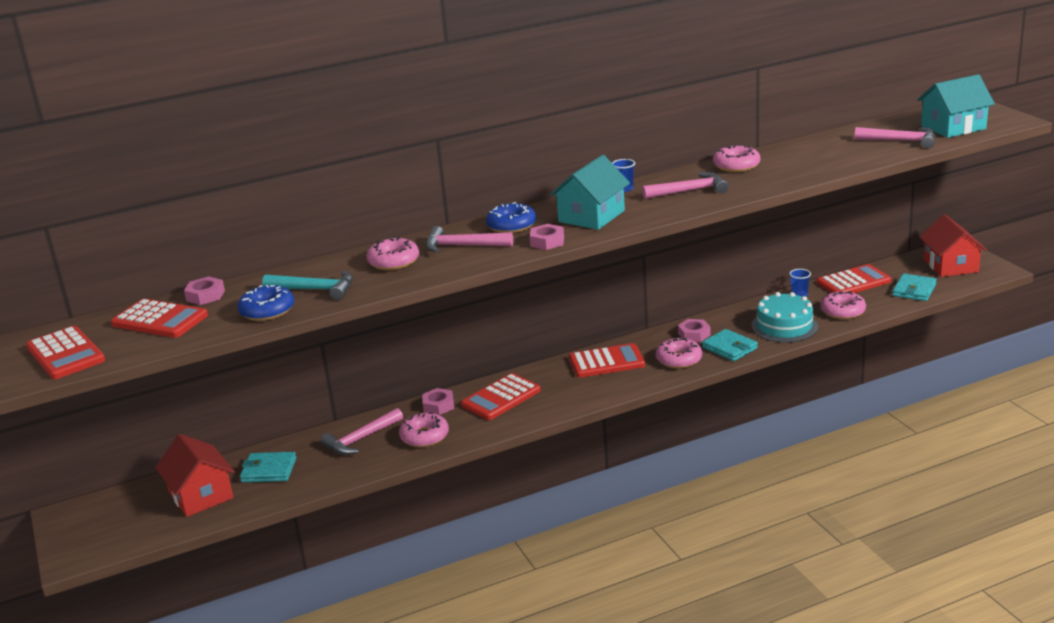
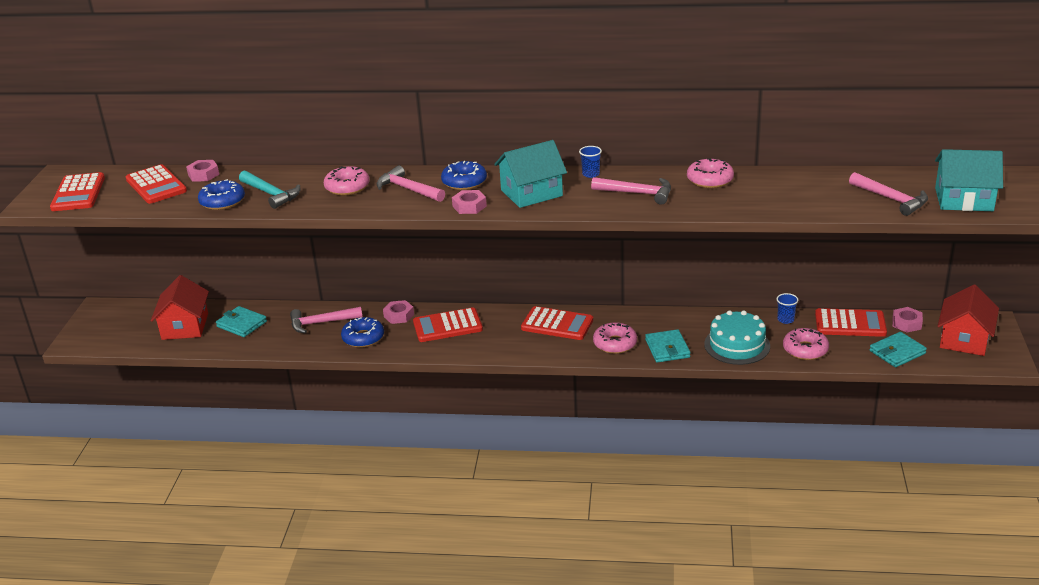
camera: 30 degrees right, 5 degrees up
pink donut [399,412,449,447] -> blue donut [341,317,384,348]
pink nut [678,319,711,342] -> pink nut moved to [892,307,923,333]

